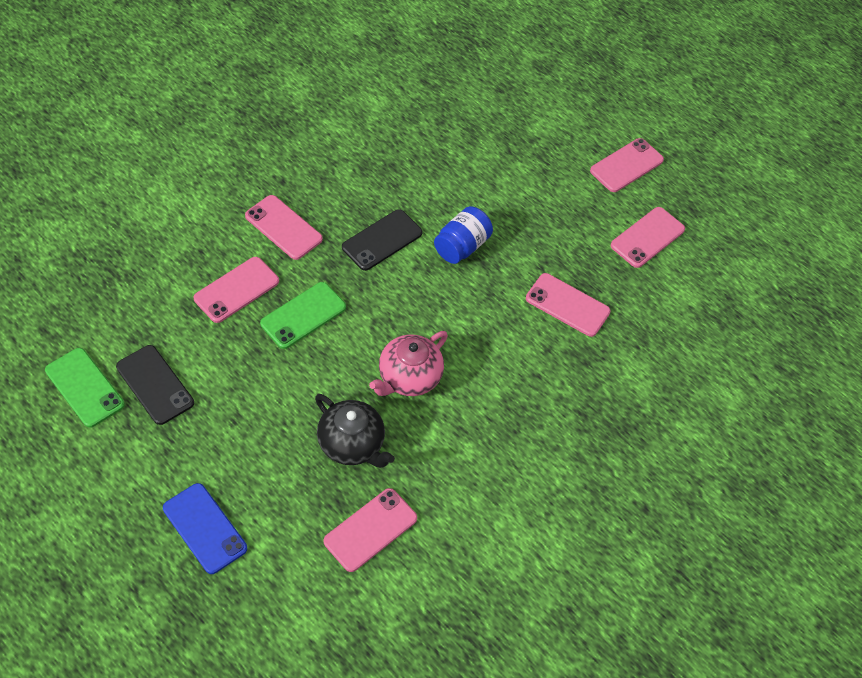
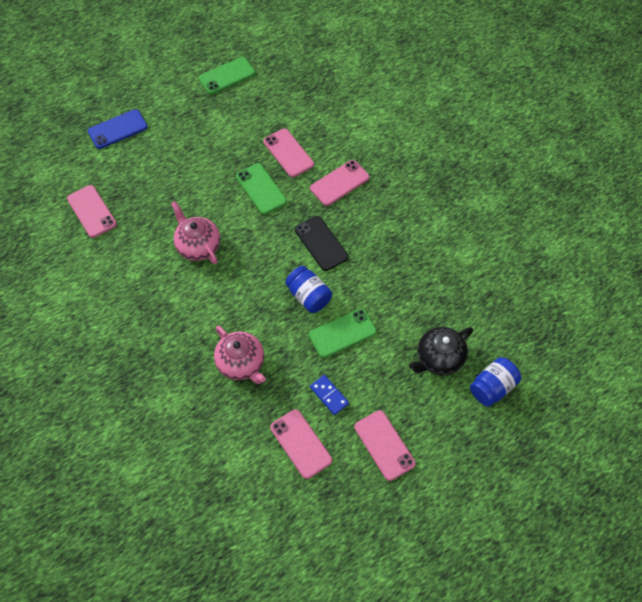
camera: 105 degrees right, 5 degrees up
black phone [116,345,194,425] -> none
black teapot [315,394,395,468] -> black teapot moved to [409,327,473,375]
pink phone [526,273,611,337] -> pink teapot [214,325,266,384]
none -> green phone [309,308,377,358]
none -> blue domino [310,375,349,415]
none -> blue jar [470,357,521,407]

